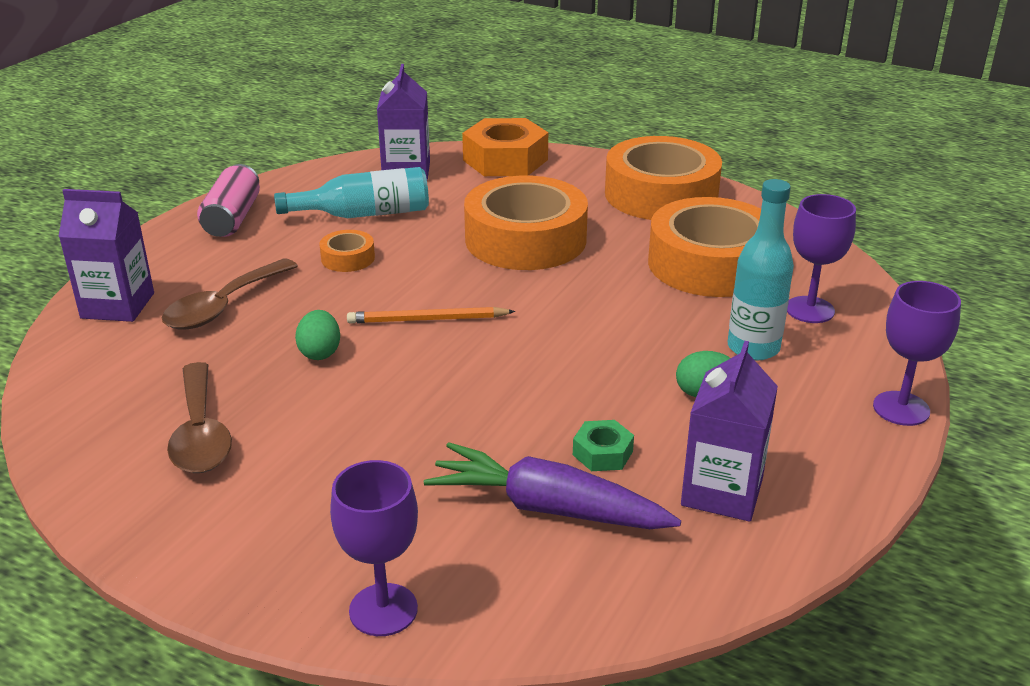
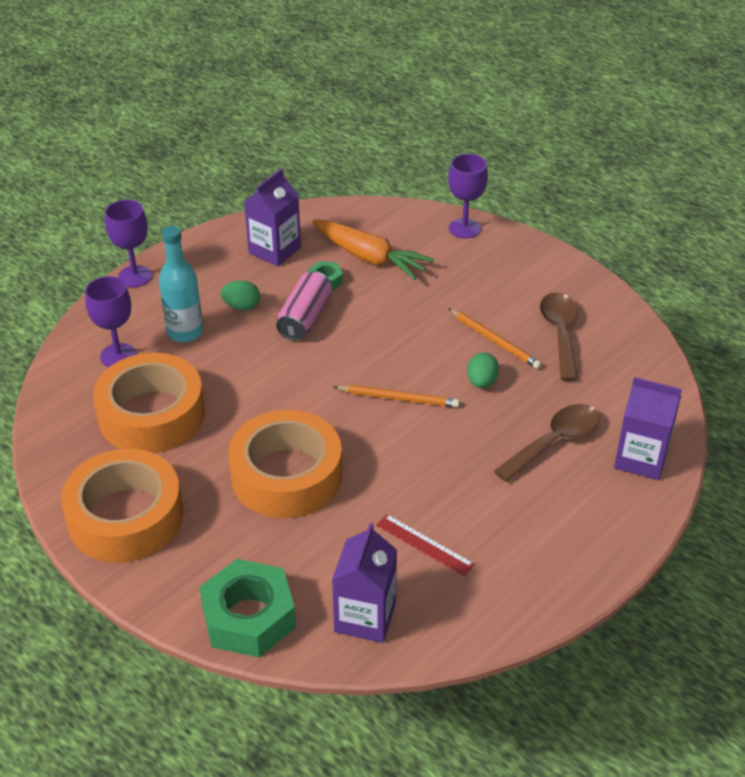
camera: 165 degrees left, 10 degrees up
pink can [197,164,260,237] -> pink can moved to [276,271,332,341]
turquoise bottle [274,167,429,218] -> red ruler [376,514,475,576]
orange tape [319,230,375,272] -> none
purple carrot [424,442,681,529] -> orange carrot [312,220,434,280]
orange nut [462,118,548,176] -> green nut [199,559,296,658]
none -> orange pencil [448,308,542,369]

